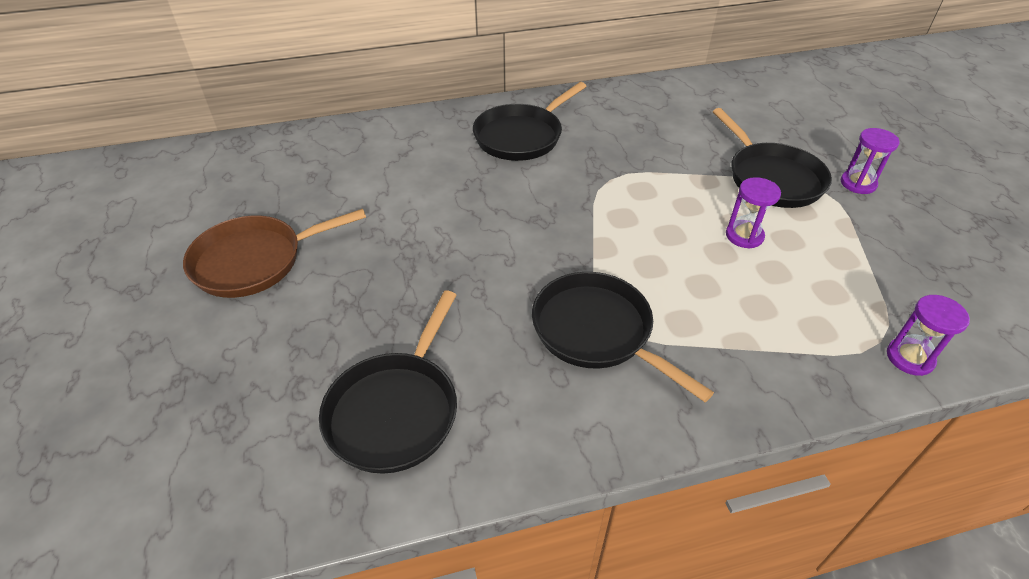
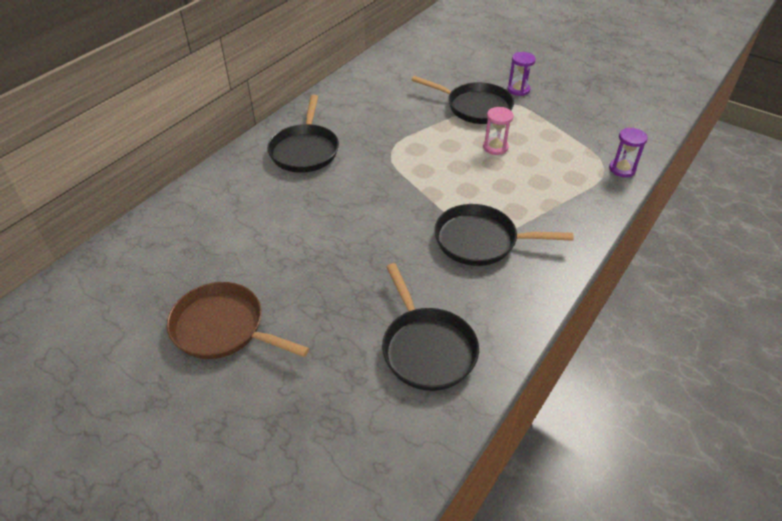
camera: 40 degrees left, 0 degrees up
brown pan [183,209,366,298] -> brown pan turned 90 degrees clockwise [167,282,310,359]
purple hourglass [726,177,781,249] -> pink hourglass [483,107,514,155]

